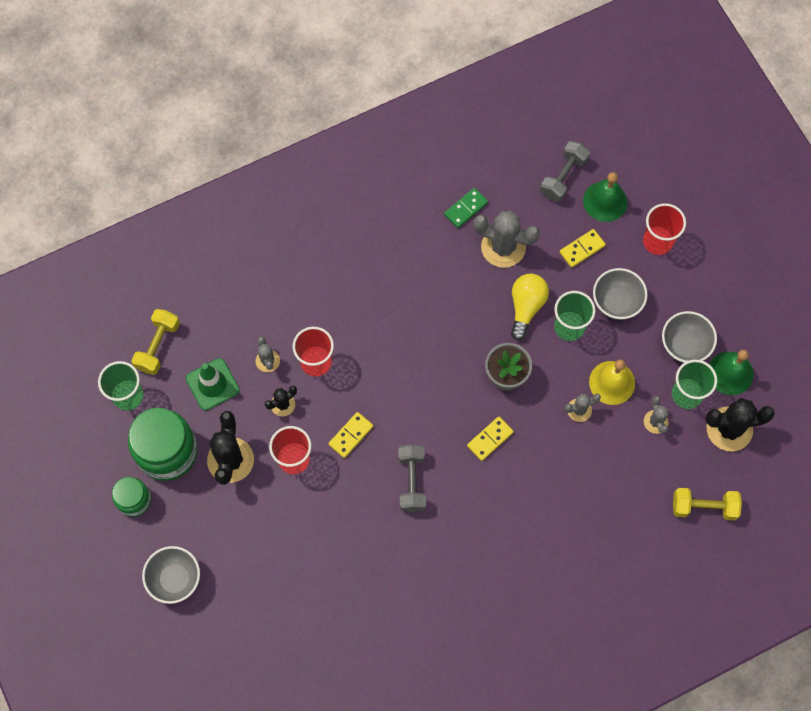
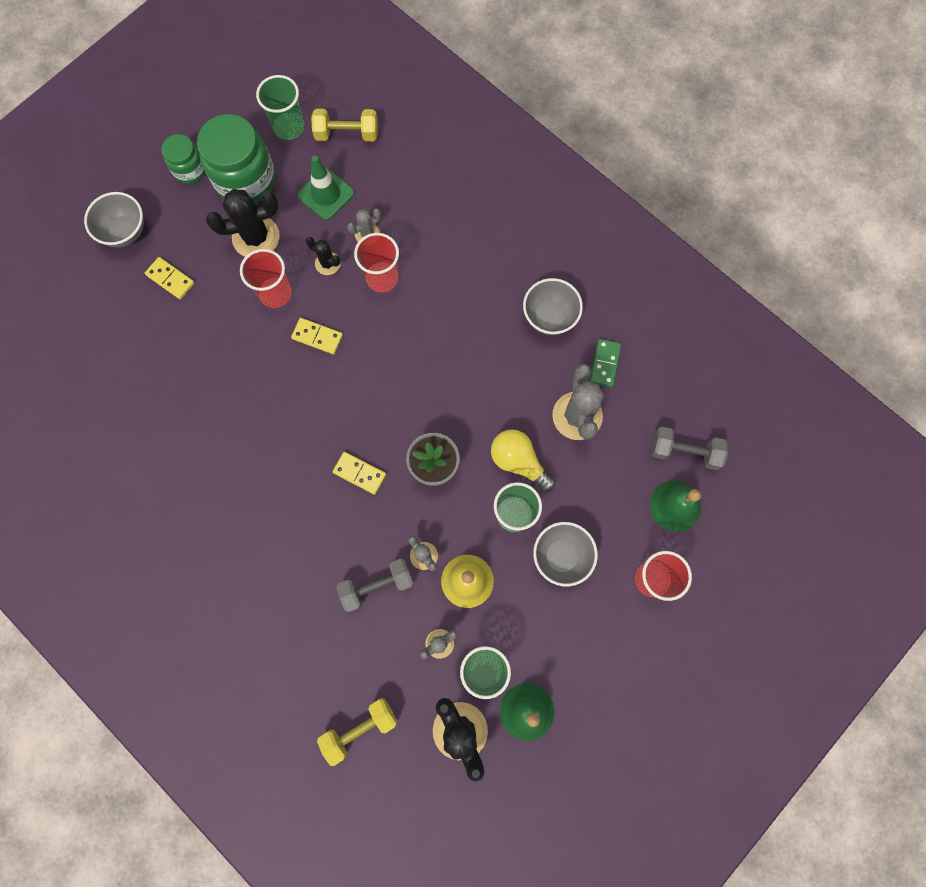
camera: 70 degrees right, 5 degrees up
grey dumbbell [398,444,426,512] -> grey dumbbell moved to [336,559,414,612]
green domino [444,188,488,228] -> green domino turned 75 degrees clockwise [590,339,621,388]
yellow light bulb [511,273,549,341] -> yellow light bulb turned 135 degrees counterclockwise [491,429,555,492]
yellow domino [560,229,606,268] -> yellow domino moved to [145,257,194,299]
grey bowl [662,311,717,363] -> grey bowl moved to [523,278,583,335]
yellow dumbbell [673,488,742,520] -> yellow dumbbell turned 75 degrees clockwise [317,698,397,766]

